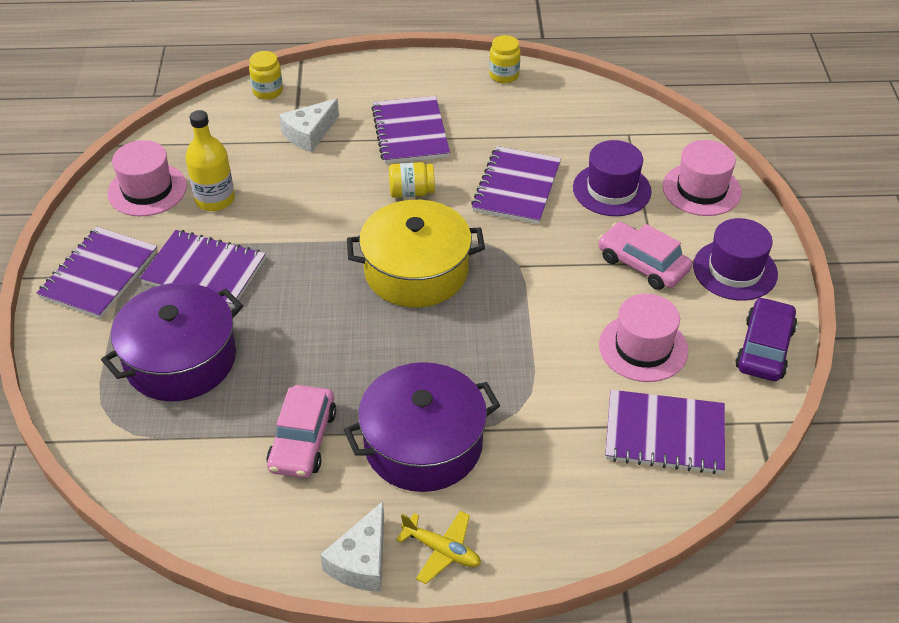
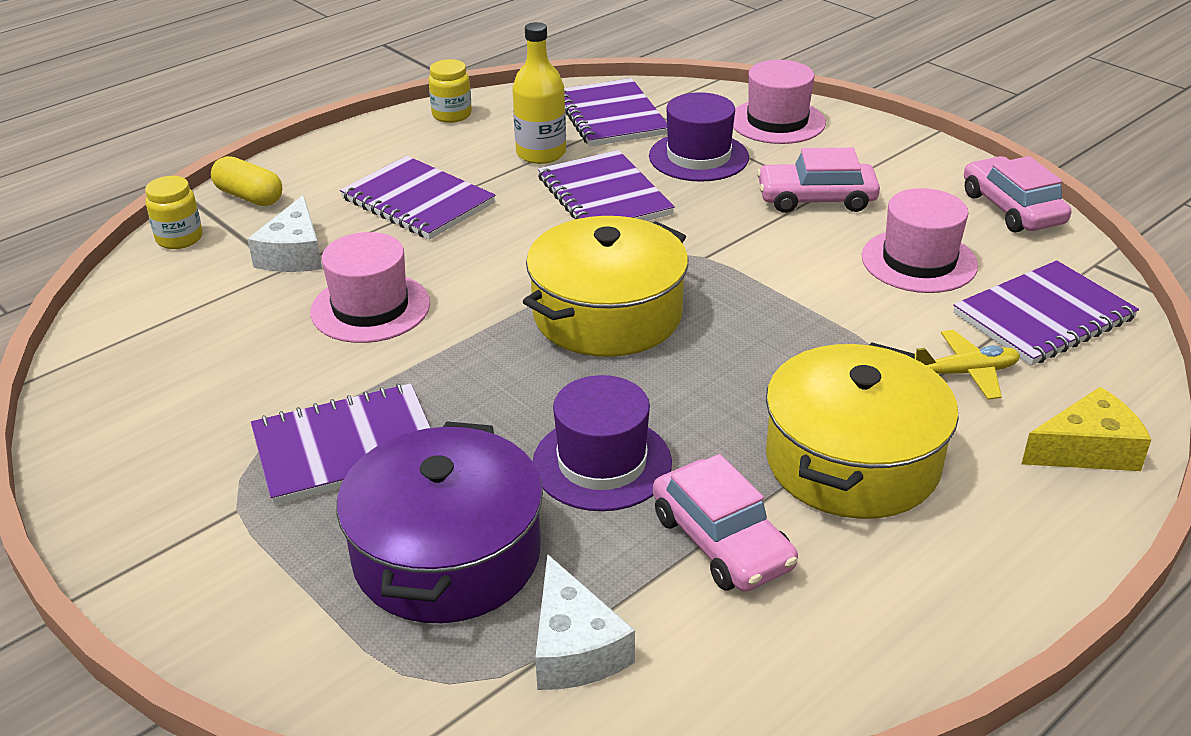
camera: 40 degrees left, 10 degrees down
purple notebook [37,227,157,319] -> purple notebook moved to [564,78,667,146]
pink hat [107,140,187,216] -> pink hat moved to [310,232,430,343]
yellow bottle [186,110,235,211] -> yellow bottle moved to [512,22,566,164]
white cheese [320,501,384,592] -> white cheese moved to [535,554,635,690]
purple pot [344,362,500,492] -> yellow pot [766,342,959,519]
yellow jar [389,162,435,198] -> none
yellow plane [396,511,481,584] -> yellow plane moved to [914,330,1020,400]
purple hat [693,218,778,301] -> purple hat moved to [533,375,672,511]
purple car [735,297,797,381] -> pink car [964,156,1071,233]
none -> yellow capsule [211,156,282,206]
none -> yellow cheese [1022,387,1151,471]

